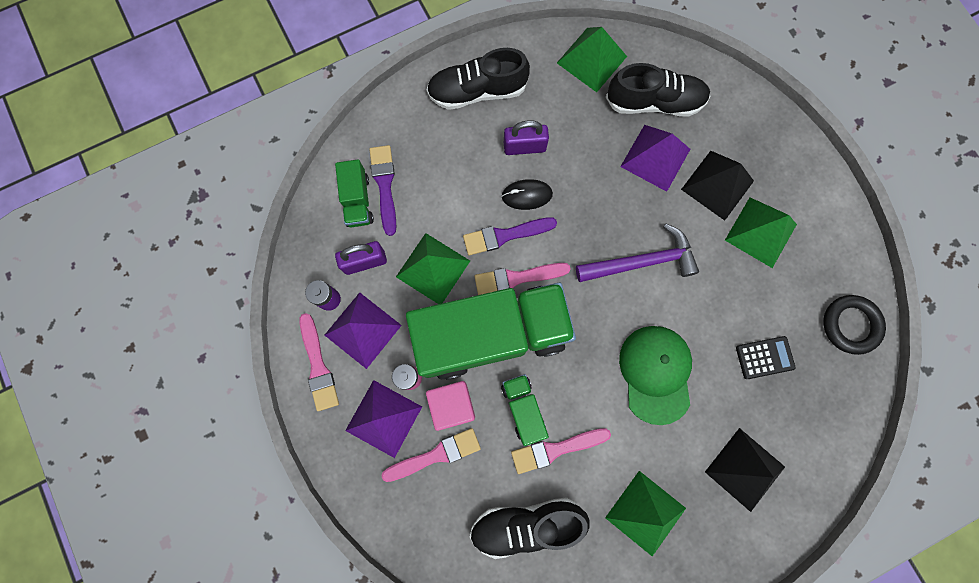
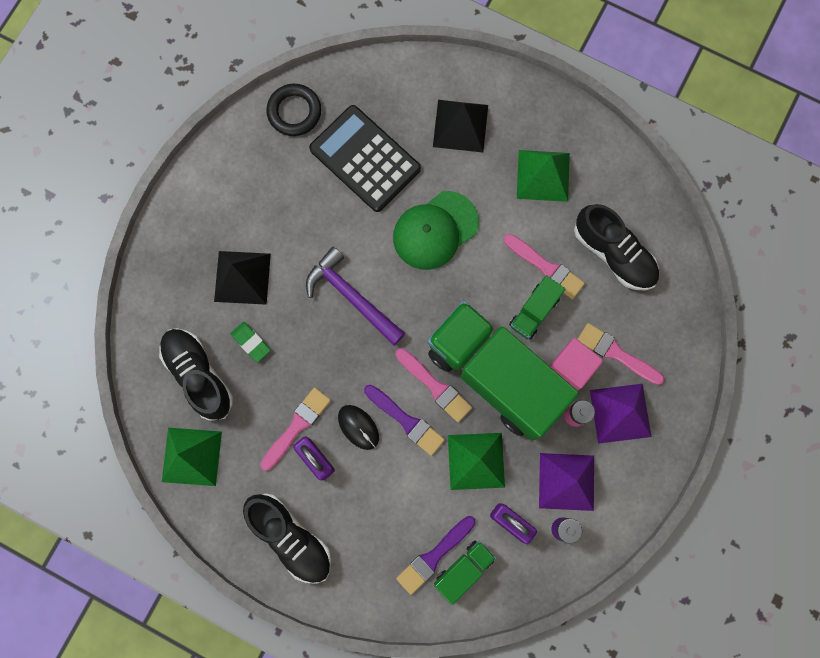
camera: 125 degrees left, 0 degrees up
pink brush [299,313,339,411] -> pink brush moved to [260,387,331,470]
purple pyramid [620,125,690,192] -> green eraser [231,322,271,362]
green pyramid [725,198,797,268] -> none
black calculator [736,336,796,379] -> black calculator [309,105,421,212], size x2.06

